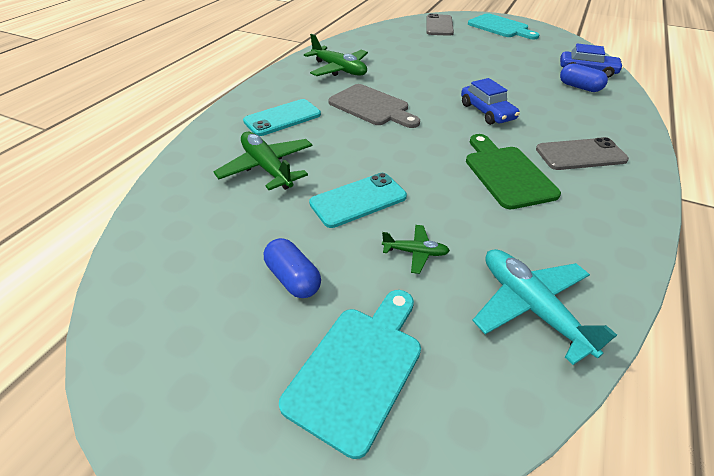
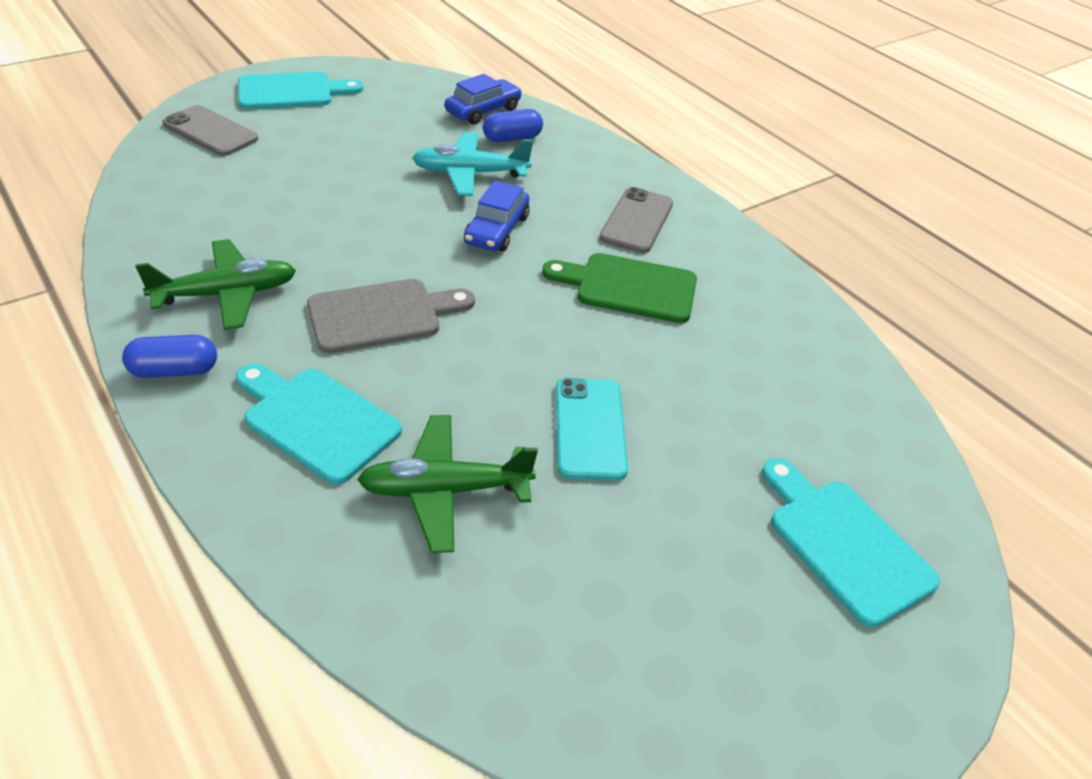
camera: 65 degrees left, 0 degrees up
turquoise phone [243,99,321,136] -> turquoise cutting board [236,364,402,484]
blue capsule [264,238,321,298] -> blue capsule moved to [122,335,217,378]
green plane [382,225,450,274] -> none
blue car [461,78,520,125] -> blue car turned 105 degrees clockwise [464,180,530,252]
turquoise plane [472,249,617,365] -> turquoise plane moved to [412,132,533,196]

